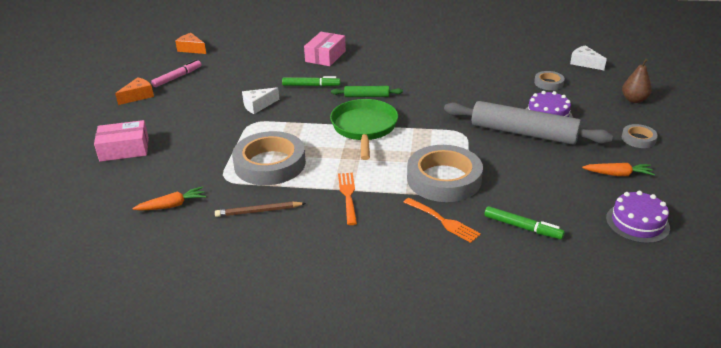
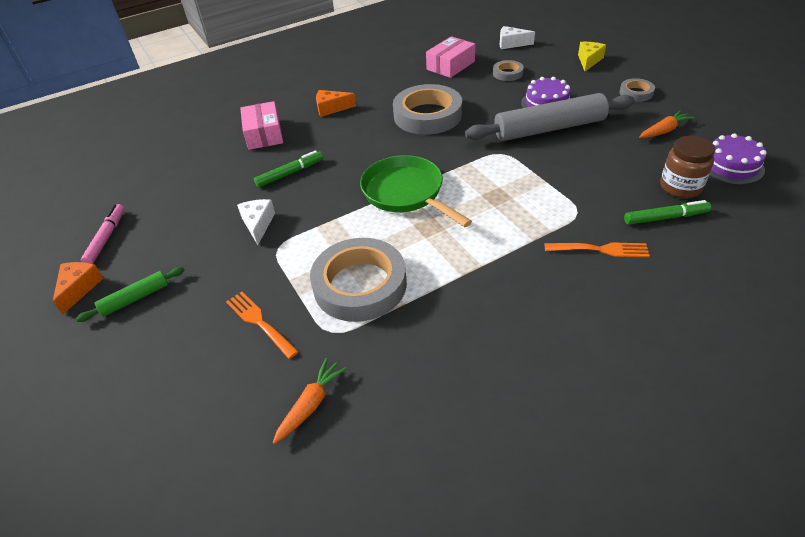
camera: 35 degrees left, 10 degrees up
pink box [94,120,149,162] -> pink box moved to [426,36,475,78]
orange cheese [175,33,206,54] -> orange cheese moved to [316,90,356,117]
brown pencil [215,201,306,217] -> none
white cheese [242,87,279,114] -> white cheese turned 150 degrees clockwise [237,199,275,245]
green rolling pin [331,86,403,97] -> green rolling pin moved to [76,267,184,322]
orange fork [338,173,357,225] -> orange fork moved to [226,292,299,359]
grey tape [407,145,483,202] -> grey tape moved to [393,84,462,135]
brown pear [622,59,652,103] -> yellow cheese [578,42,606,71]
none -> brown jar [660,136,715,198]

